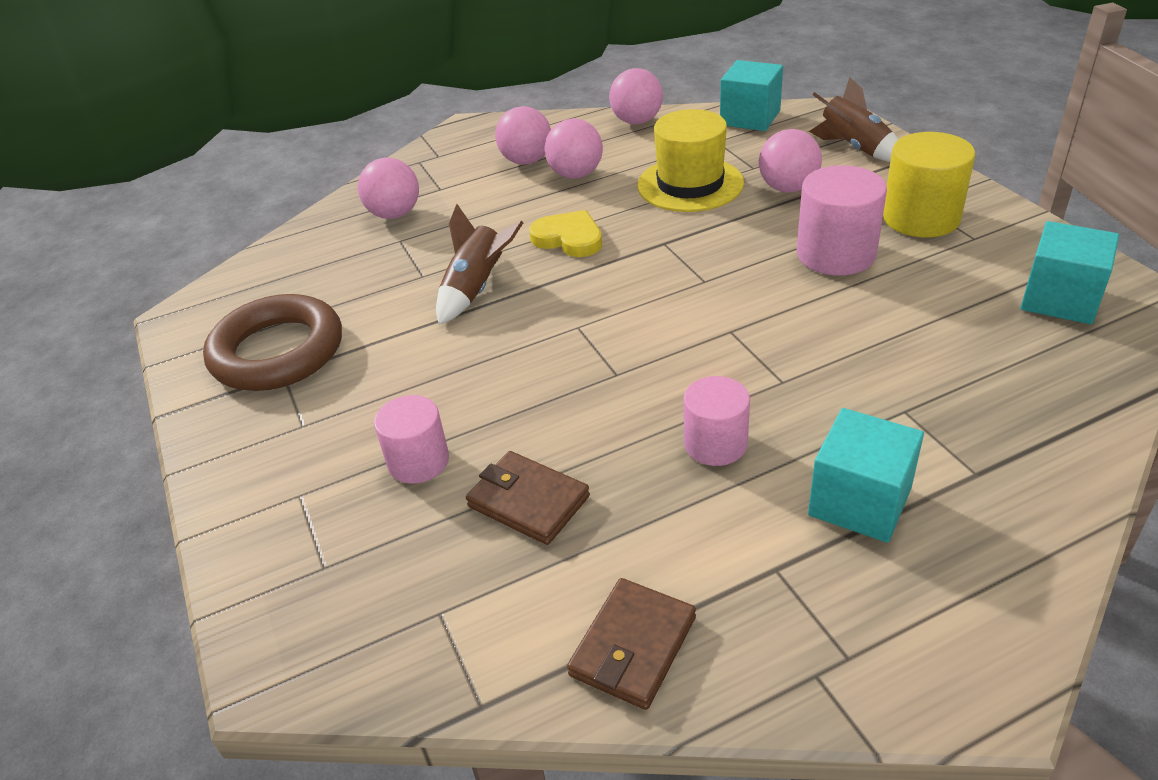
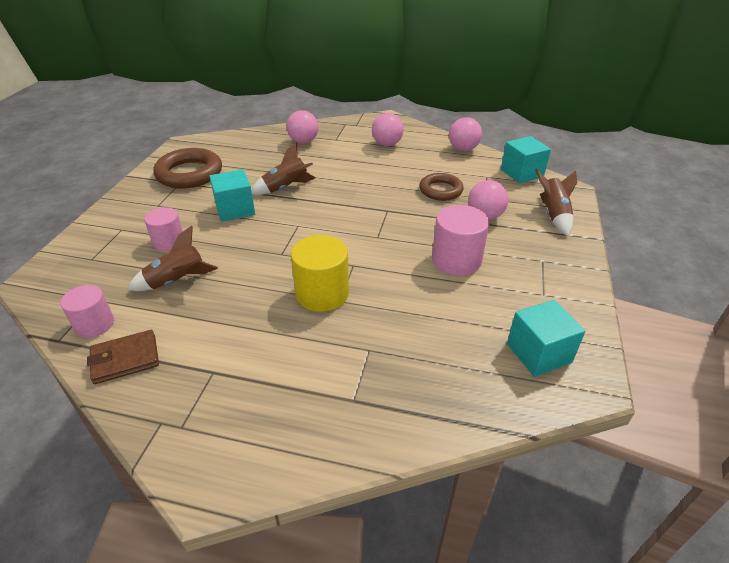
camera: 35 degrees right, 0 degrees up
brown wallet [466,451,590,545] -> brown rocket [127,226,218,291]
yellow heart [529,210,602,257] -> none
pink ball [544,118,603,179] -> none
yellow hat [637,109,744,212] -> brown ring [419,173,464,201]
pink cylinder [683,376,750,466] -> pink cylinder moved to [61,285,114,338]
turquoise cube [808,408,924,543] -> turquoise cube moved to [209,169,255,222]
yellow cylinder [883,132,975,237] -> yellow cylinder moved to [291,235,349,312]

